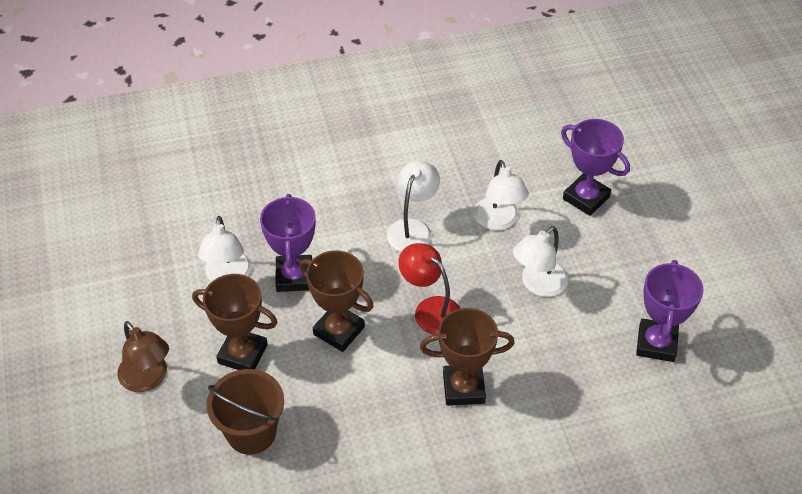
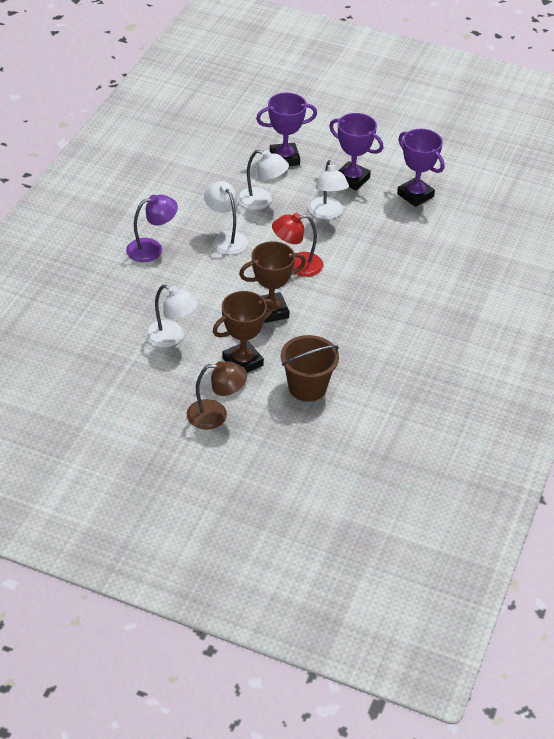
camera: 55 degrees left, 5 degrees down
purple trophy [260,194,316,292] -> purple trophy moved to [329,113,383,191]
brown trophy [420,308,515,406] -> none
none -> purple lamp [126,194,178,262]

